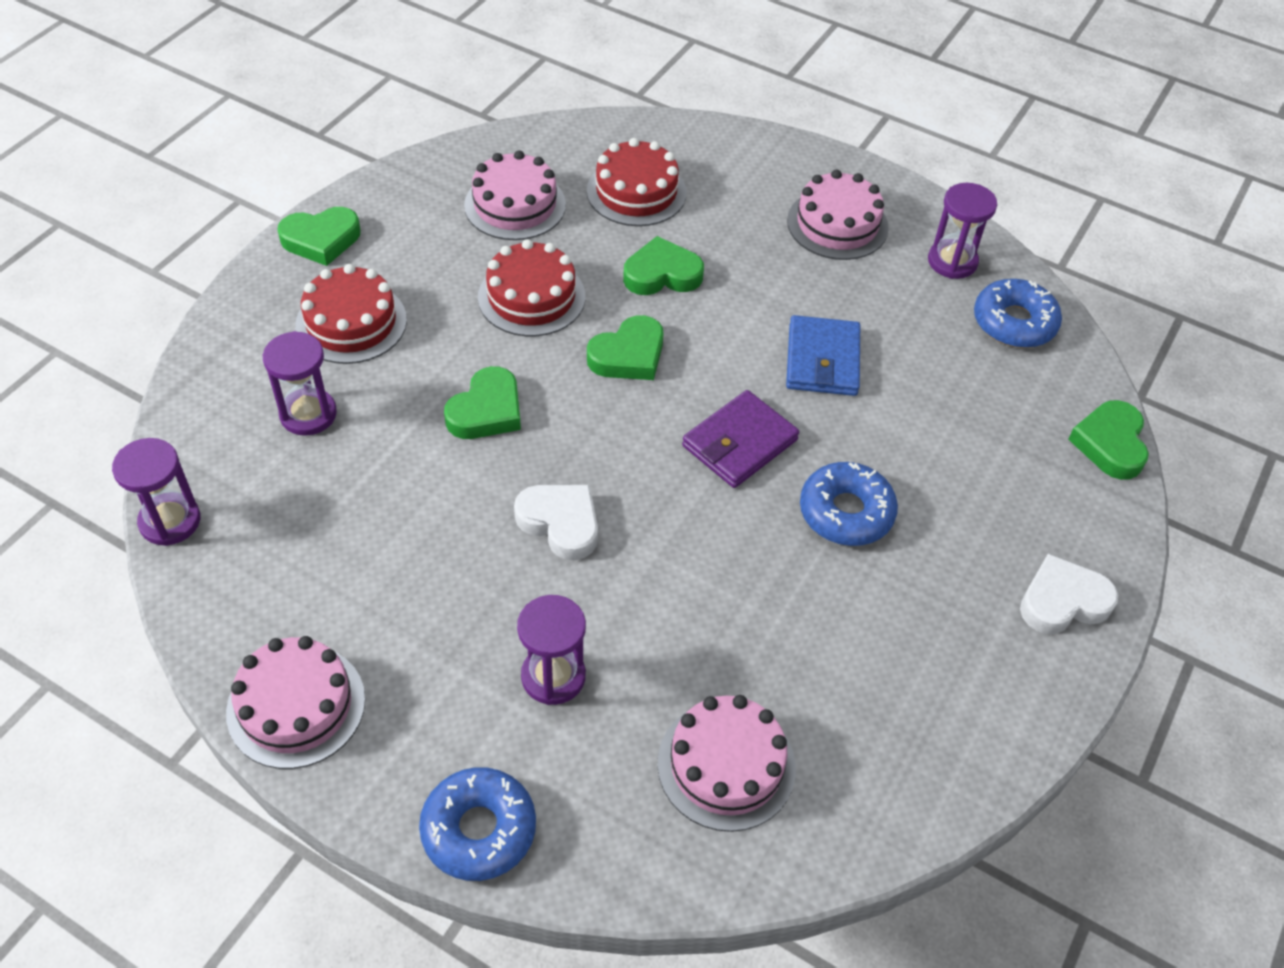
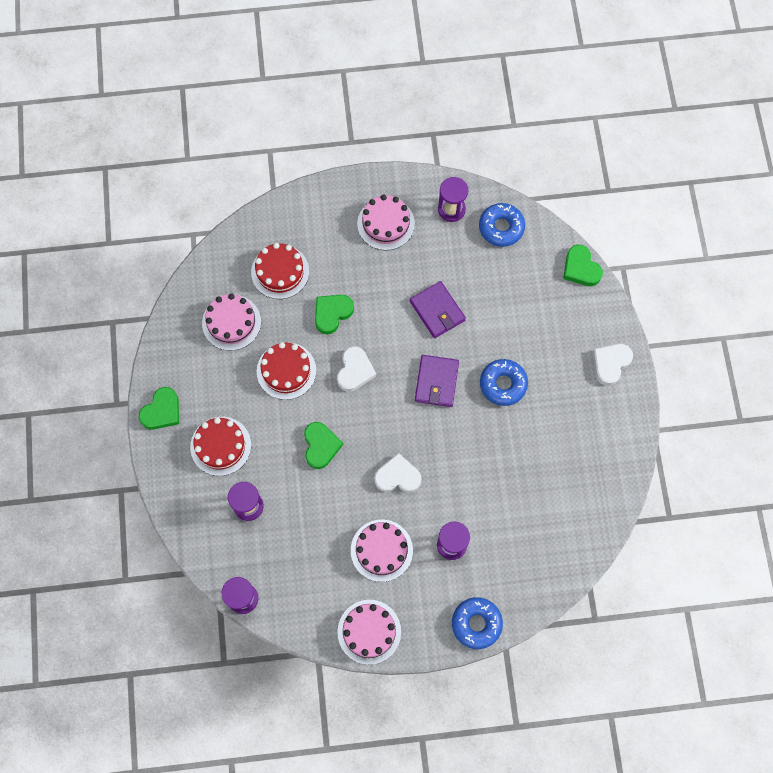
camera: 35 degrees left, 20 degrees up
green heart [587,315,663,380] -> white heart [337,346,376,392]
pink cake [657,695,796,832] -> pink cake moved to [351,520,413,582]
blue wallet [786,315,860,396] -> purple wallet [410,281,466,338]

